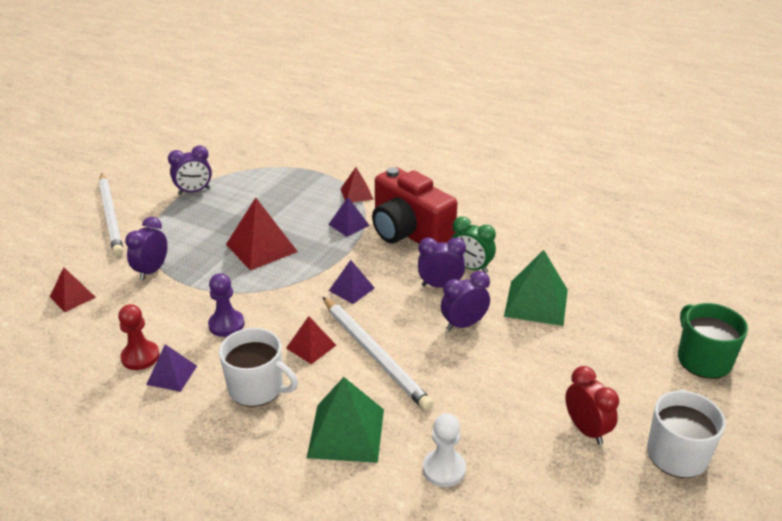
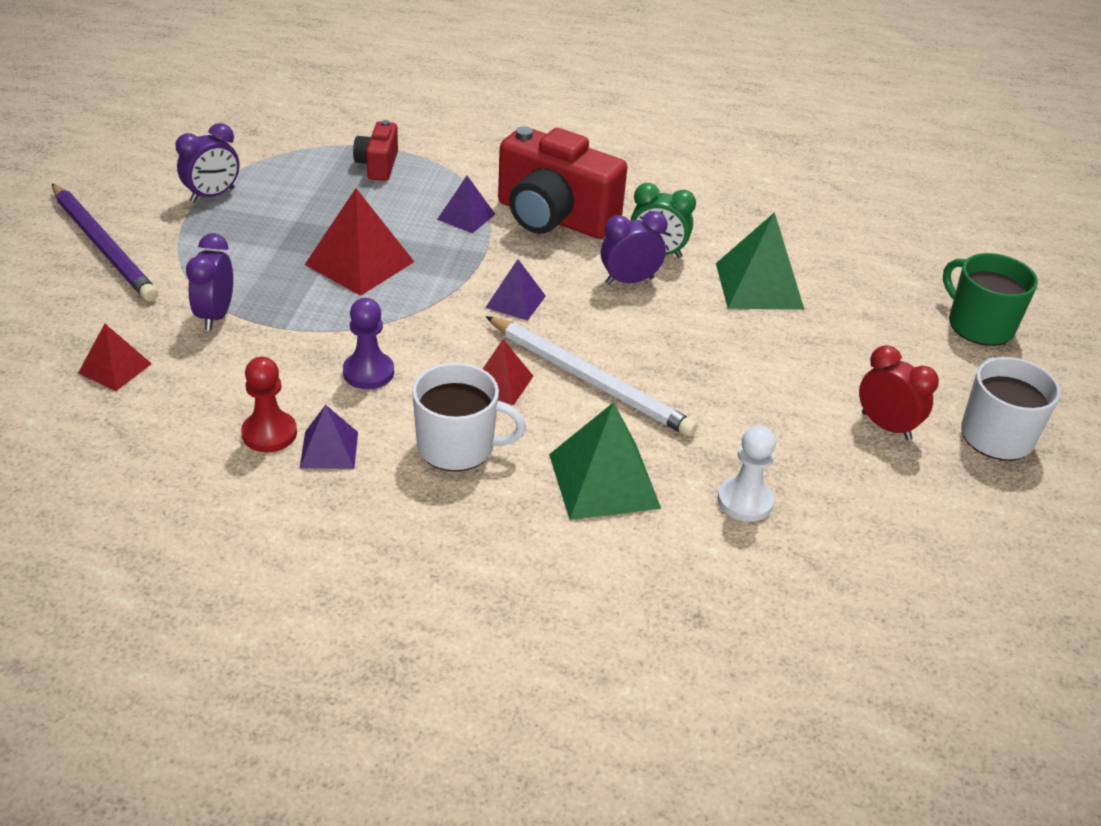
camera: 20 degrees left, 5 degrees up
white pencil [99,173,124,256] -> purple pencil [52,184,158,302]
red pyramid [341,167,374,202] -> none
purple clock [441,271,490,331] -> none
none -> red camera [353,120,398,181]

